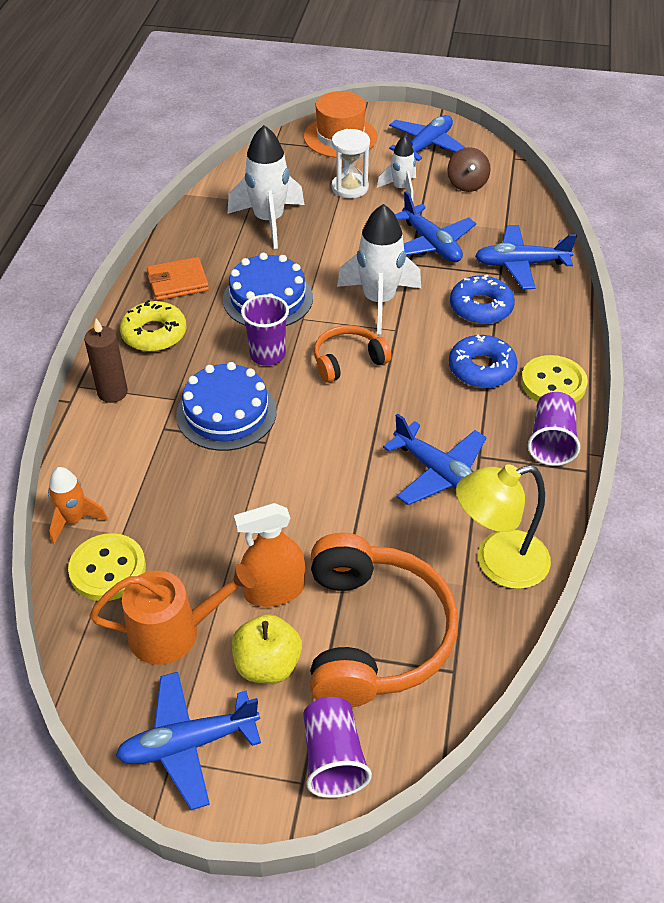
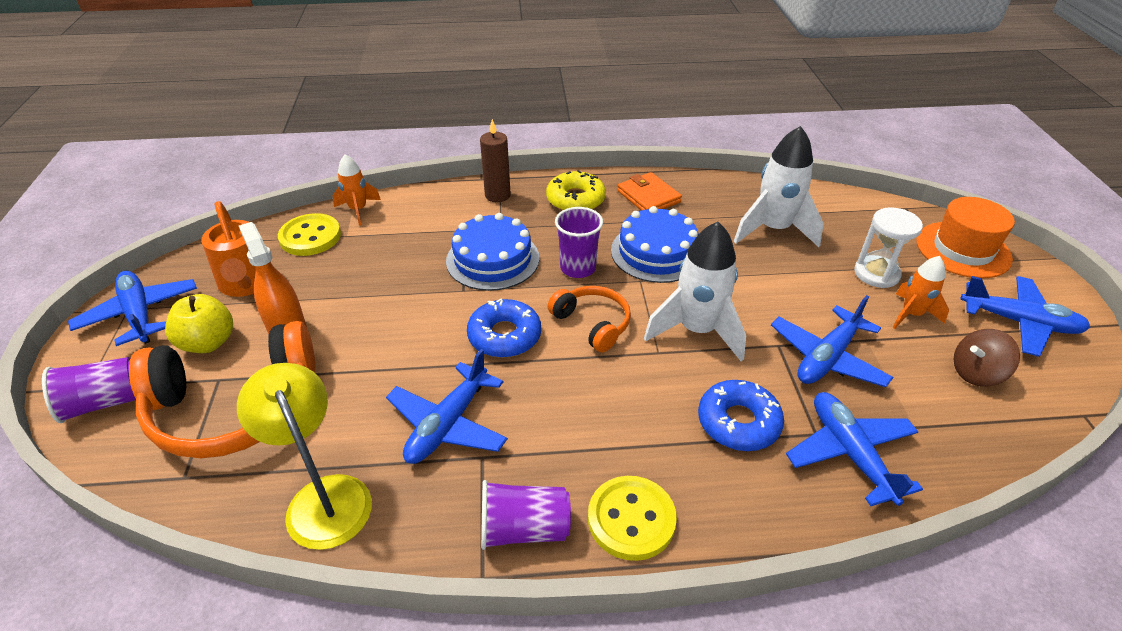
camera: 75 degrees right, 5 degrees down
white rocket [377,136,416,201] -> orange rocket [892,256,949,329]
blue donut [449,335,518,388] -> blue donut moved to [467,299,541,358]

